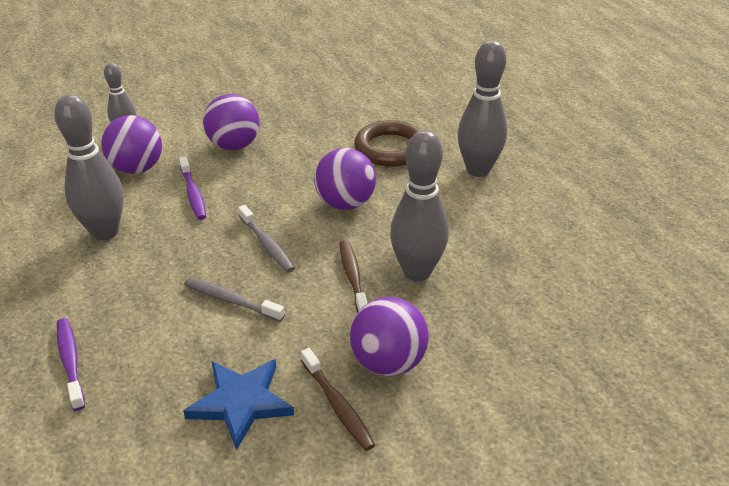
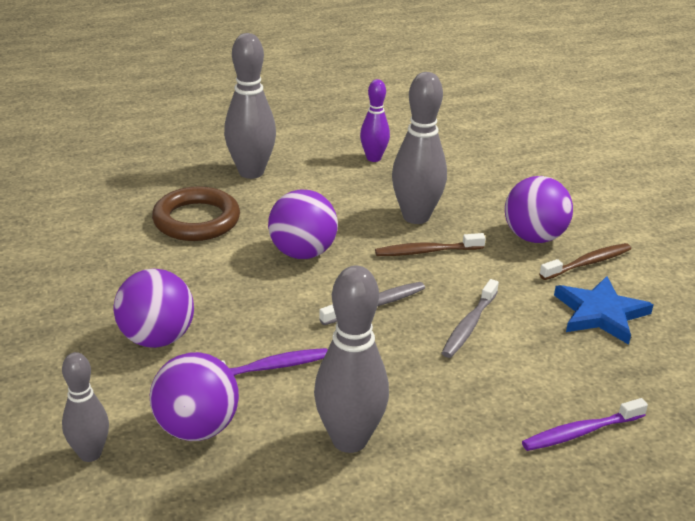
camera: 90 degrees left, 5 degrees down
none -> purple bowling pin [360,79,390,162]

